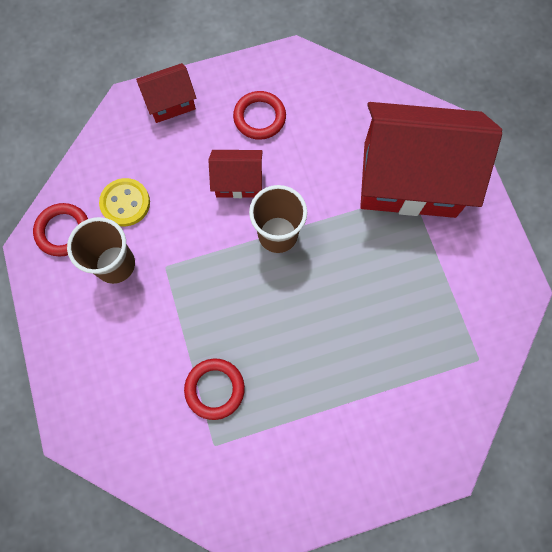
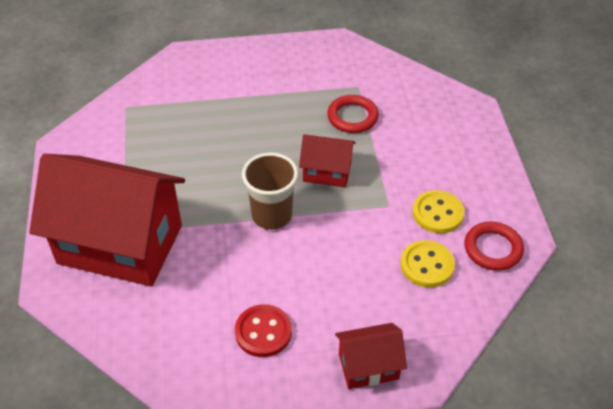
camera: 170 degrees left, 25 degrees down
brown cup [67,217,135,284] -> yellow button [413,190,464,233]
red house [209,150,263,198] -> red house moved to [299,134,356,187]
red ring [233,91,286,140] -> red button [235,304,292,357]

